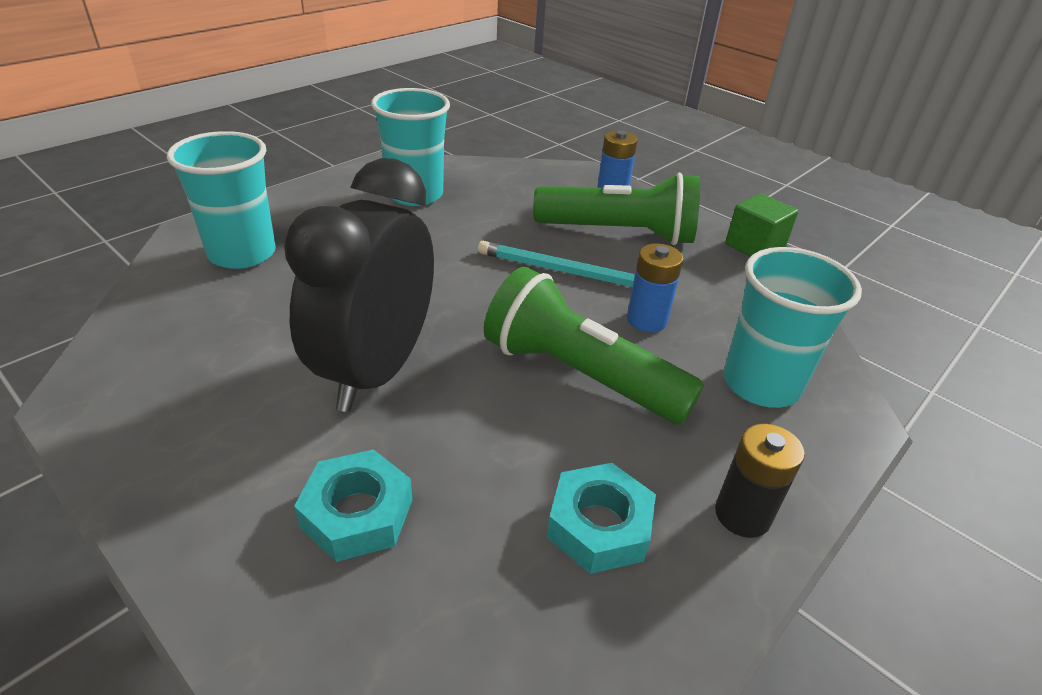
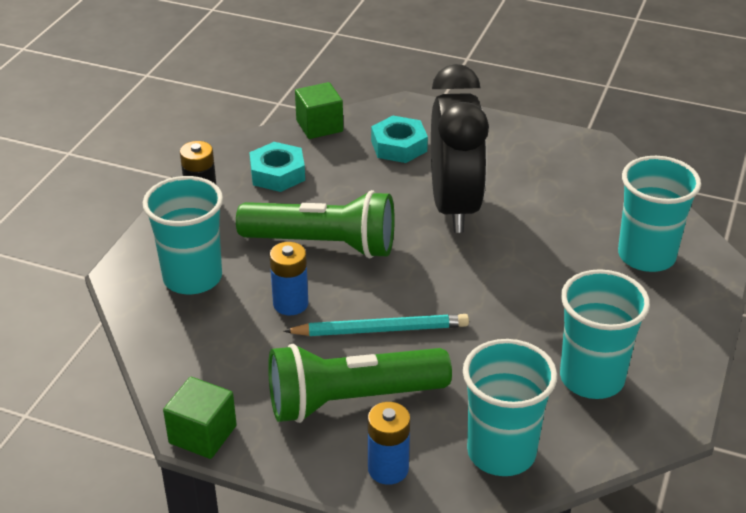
camera: 160 degrees right, 0 degrees up
none -> green cube [295,82,343,139]
none -> turquoise cup [463,339,557,476]

